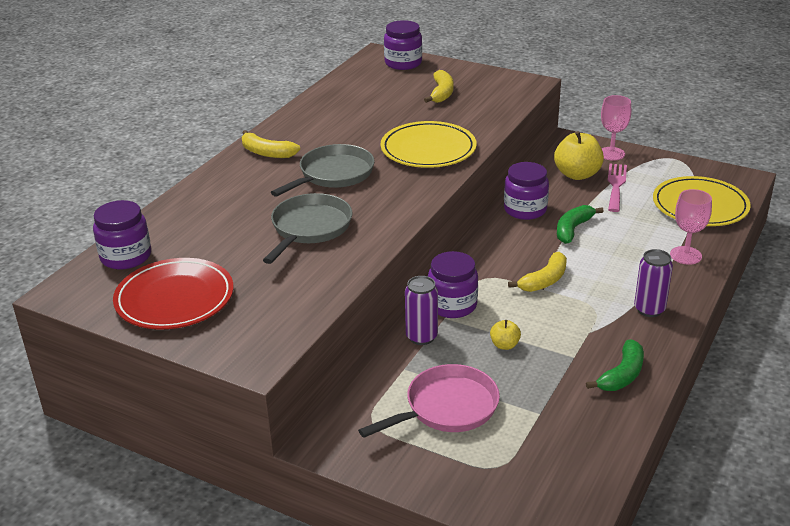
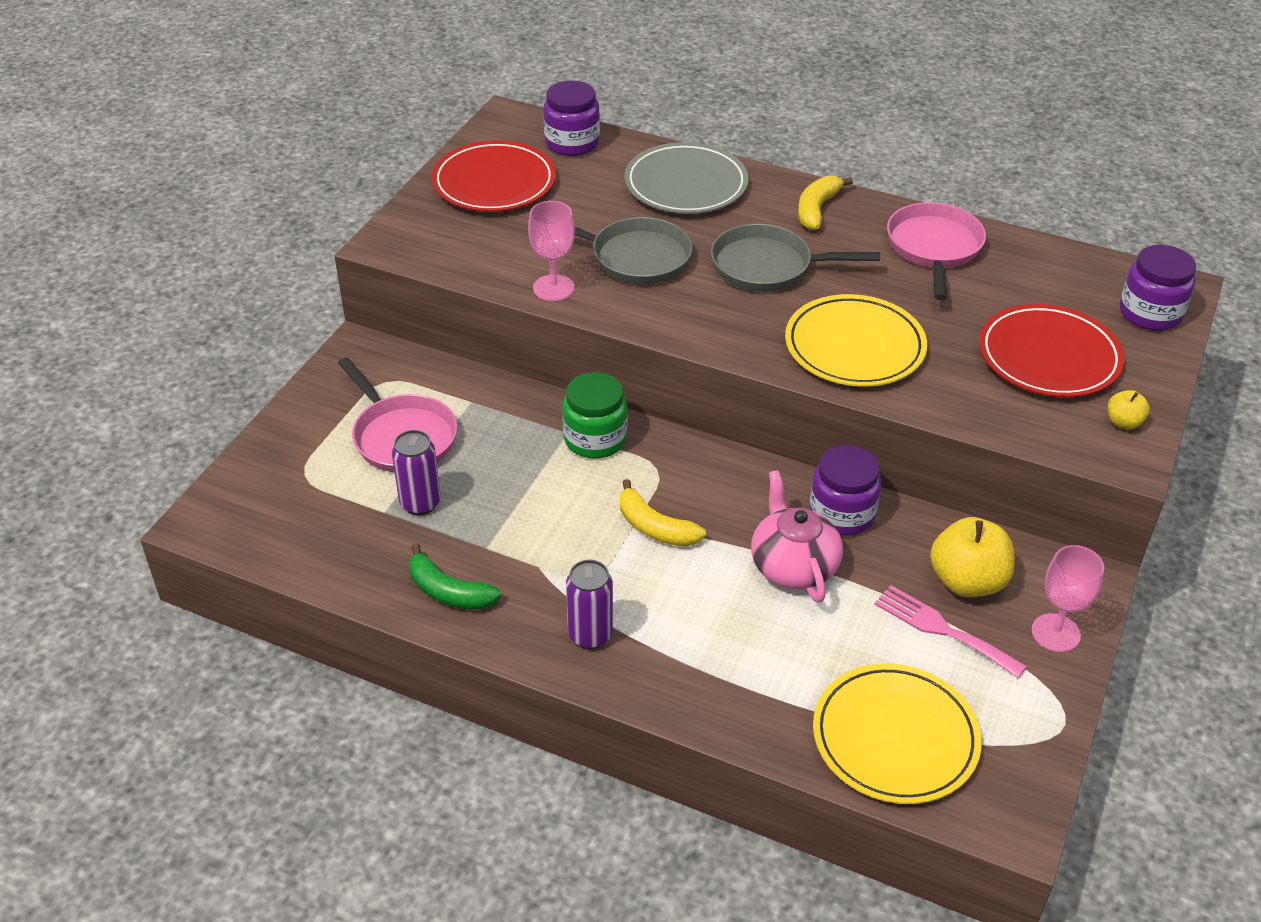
camera: 85 degrees right, 10 degrees up
grey pan [271,144,375,197] -> grey pan turned 150 degrees clockwise [711,224,880,292]
purple can [405,276,438,345] -> purple can moved to [392,430,441,515]
yellow banana [424,70,454,103] -> red plate [979,304,1125,397]
purple jar [428,251,478,318] -> green jar [562,372,628,459]
yellow apple [490,320,521,350] -> yellow apple moved to [1108,390,1150,429]
green banana [557,205,604,244] -> pink teapot [751,470,843,603]
pink fork [608,164,627,212] -> pink fork turned 150 degrees counterclockwise [874,585,1027,678]
pink goblet [670,189,712,265] -> pink goblet moved to [528,201,575,301]
none -> grey plate [624,142,749,214]
none -> pink pan [887,202,986,300]

